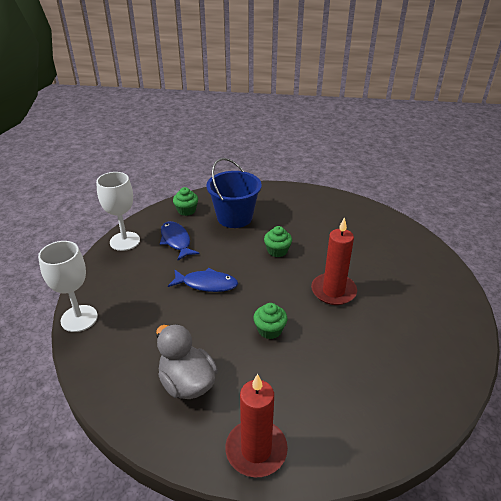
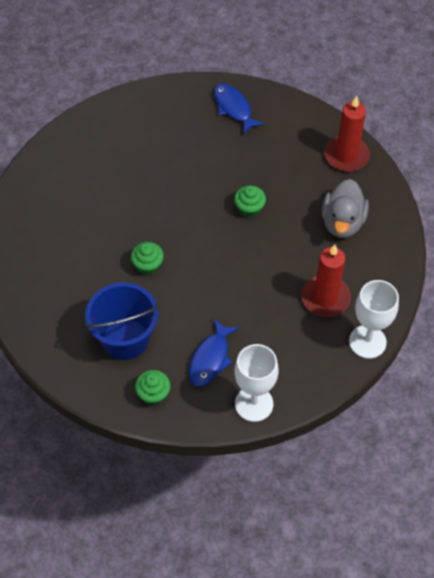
camera: 130 degrees left, 20 degrees up
blue fish [168,268,238,292] -> blue fish moved to [214,83,264,134]
red candle [311,217,357,305] -> red candle moved to [301,245,351,317]

